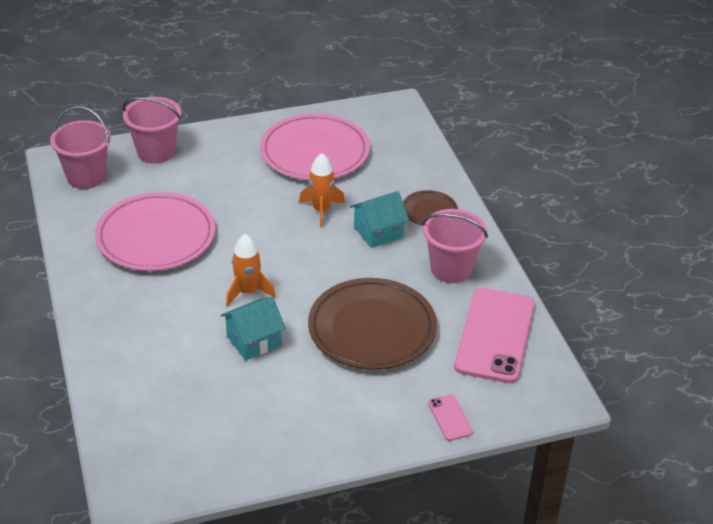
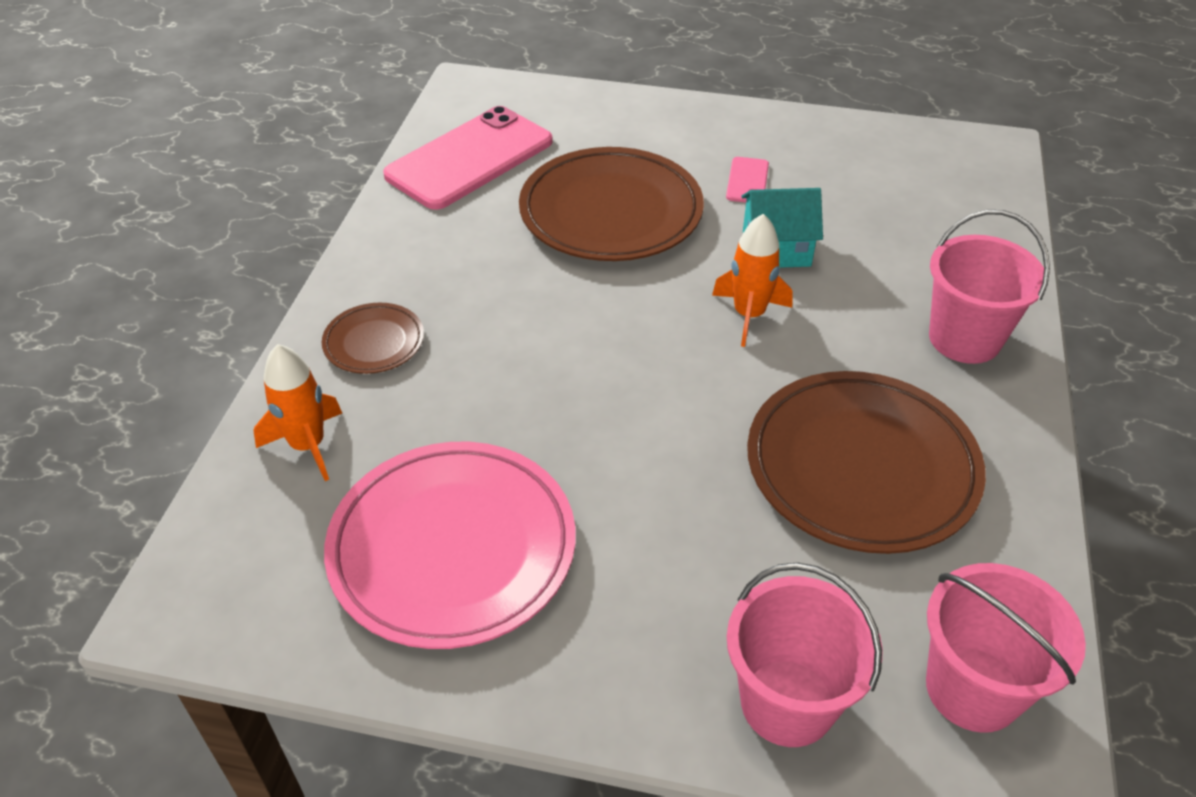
camera: 150 degrees left, 5 degrees up
pink plate [95,192,215,271] -> brown plate [747,371,986,554]
orange rocket [299,153,345,228] -> orange rocket moved to [253,344,342,481]
turquoise house [350,191,409,248] -> none
pink bucket [422,209,488,283] -> pink bucket moved to [929,210,1050,364]
pink phone [428,394,473,441] -> pink phone moved to [726,157,769,203]

